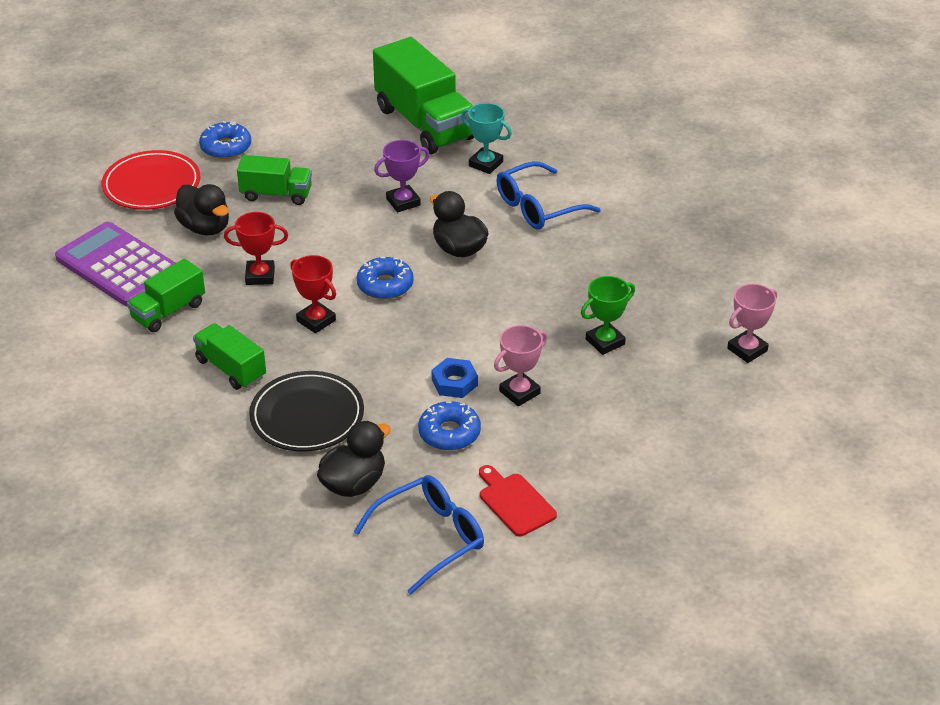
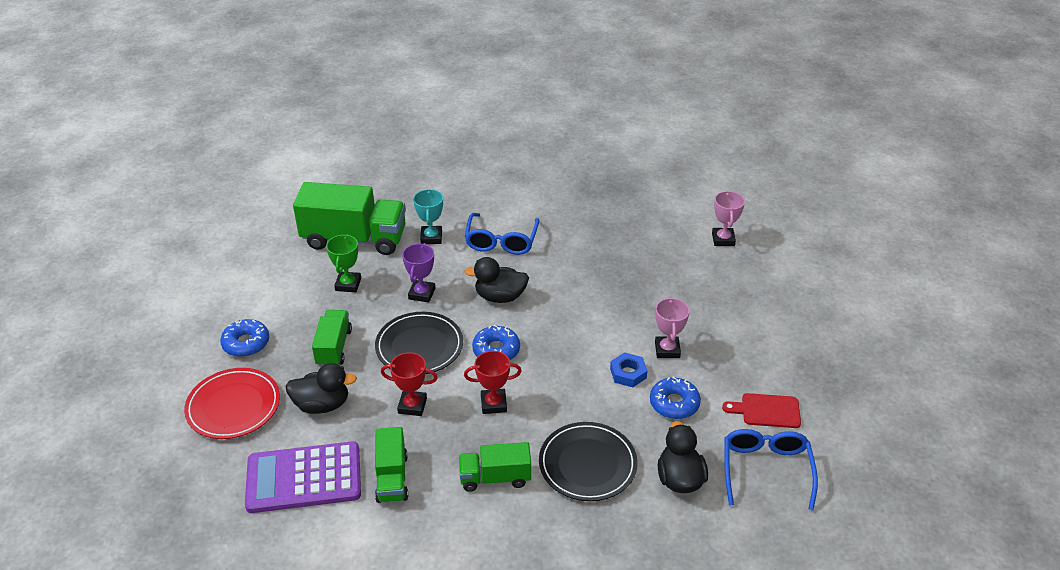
camera: 50 degrees left, 0 degrees up
red trophy [224,212,288,285] -> red trophy turned 60 degrees clockwise [381,352,438,416]
green truck [237,155,312,205] -> green truck turned 45 degrees counterclockwise [312,310,352,367]
turquoise trophy [461,103,512,174] -> turquoise trophy turned 75 degrees counterclockwise [413,189,443,244]
green trophy [581,276,635,355] -> green trophy moved to [326,234,361,292]
none -> black plate [375,312,463,374]

